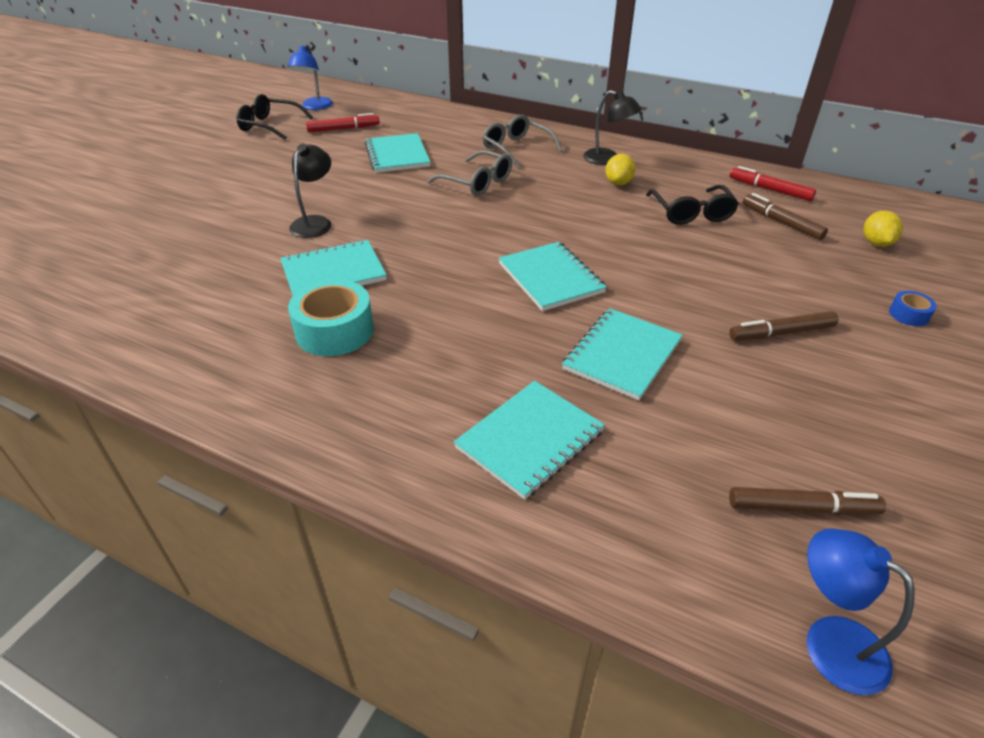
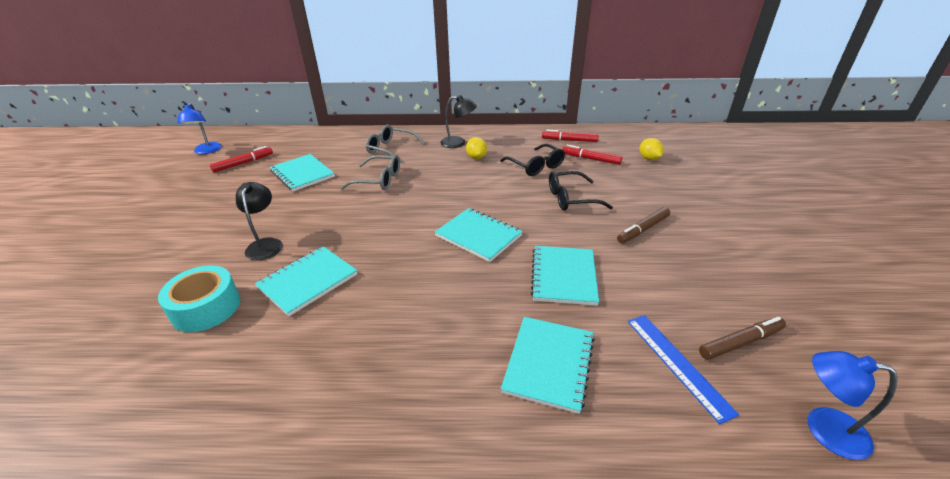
camera: 25 degrees left, 5 degrees down
black glasses [236,94,313,140] -> black glasses moved to [549,171,613,211]
turquoise tape [288,279,374,356] -> turquoise tape moved to [158,265,240,332]
brown marker [743,193,828,240] -> red marker [562,145,622,165]
blue tape [889,291,937,326] -> none
none -> blue ruler [628,315,739,424]

